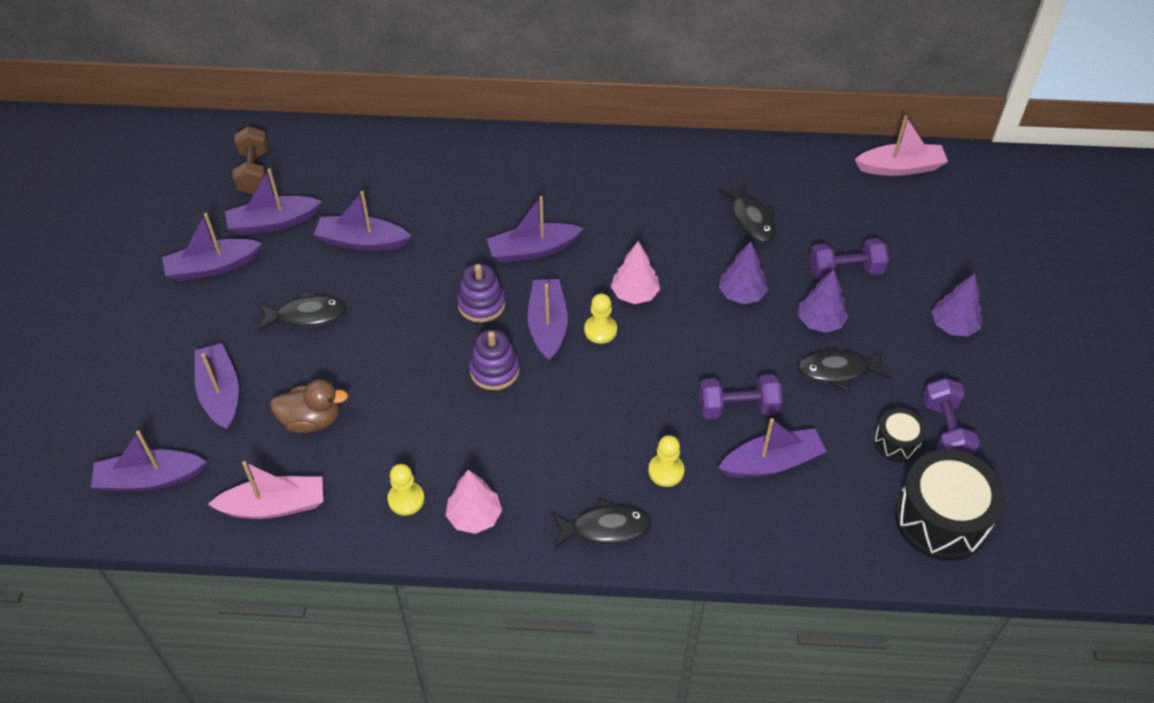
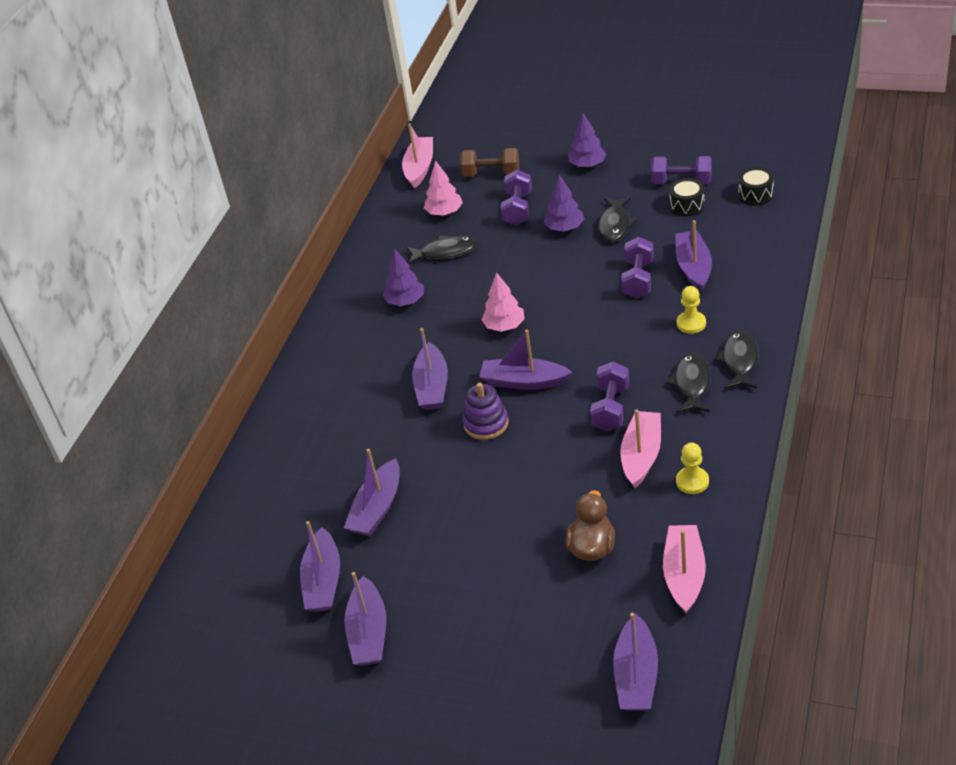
camera: 70 degrees left, 10 degrees down
purple boat [195,343,239,431] -> none
brown dumbbell [233,126,268,194] -> brown dumbbell moved to [460,148,519,177]
black fish [258,291,346,331] -> black fish moved to [666,353,711,413]
pink tree [446,470,502,534] -> pink tree moved to [424,160,463,216]
purple stacking toy [469,330,519,390] -> none
yellow pawn [584,293,617,344] -> none
purple tree [719,241,768,304] -> purple tree moved to [383,248,424,306]
black drum [895,449,1005,561] -> black drum [738,167,774,205], size x0.52
none -> purple dumbbell [590,362,629,431]
none -> pink boat [620,409,661,488]

